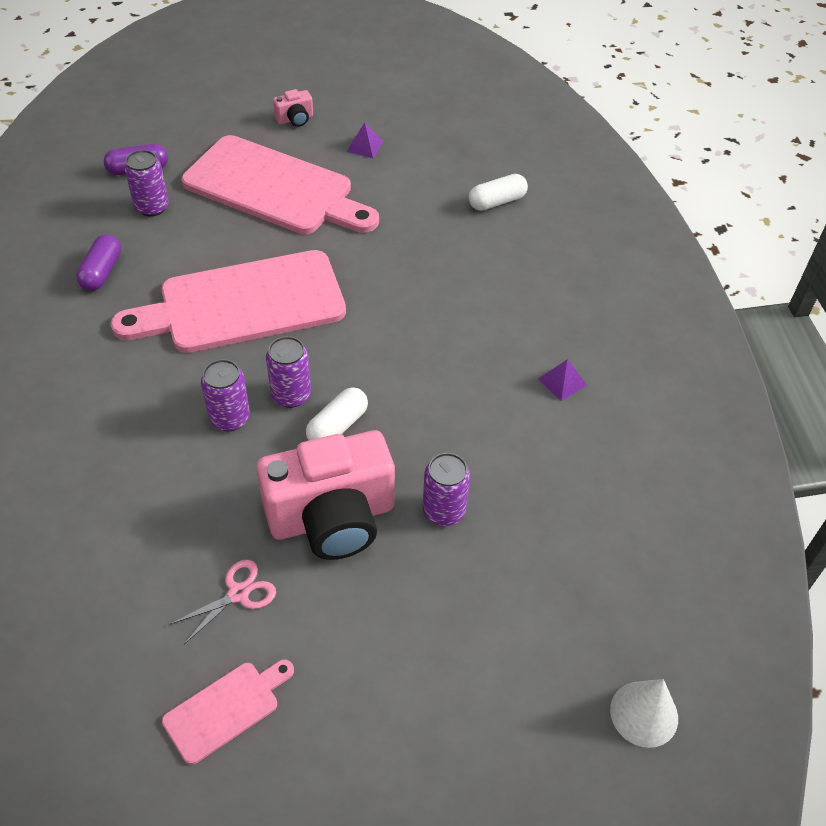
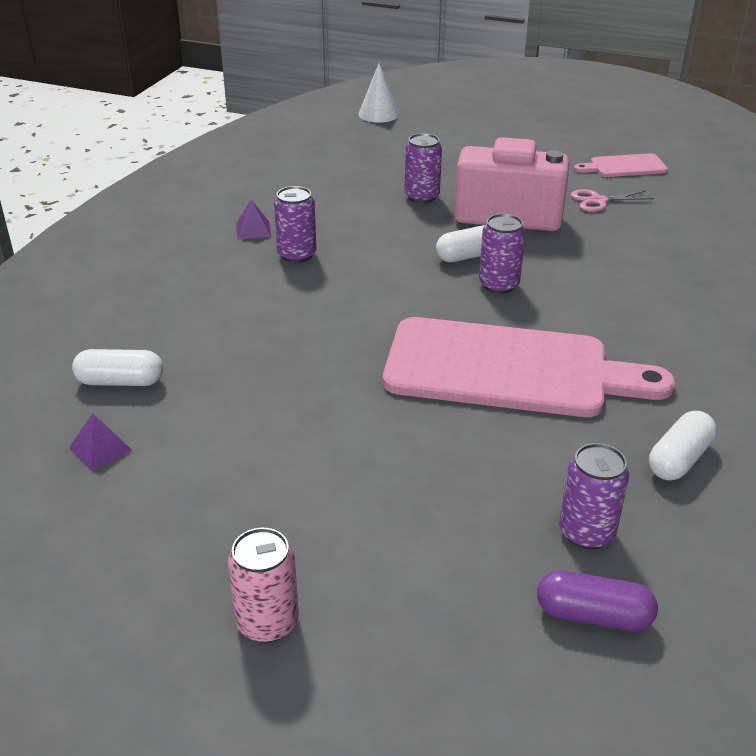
camera: 150 degrees left, 15 degrees down
purple capsule [76,234,121,291] -> white capsule [649,411,717,481]
pink cutting board [181,135,379,234] -> none
purple can [201,359,250,431] -> purple can moved to [274,186,316,263]
pink camera [273,89,313,127] -> pink can [228,528,299,643]
purple pyramid [346,122,383,158] -> purple pyramid moved to [69,413,133,471]

